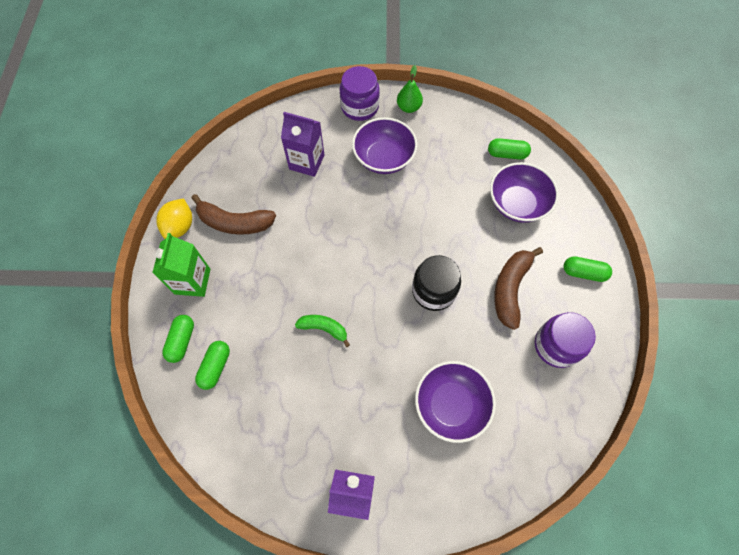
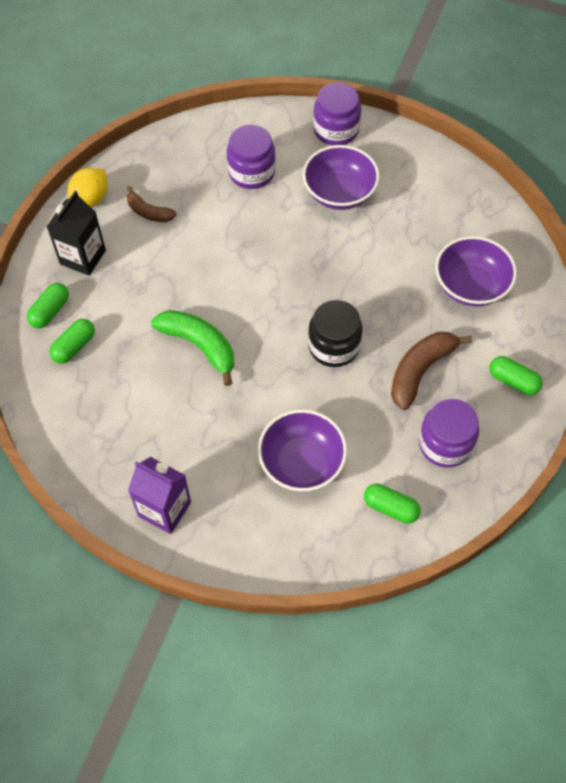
camera: 20 degrees right, 5 degrees down
green carton [152,233,211,297] -> black carton [46,191,106,276]
brown banana [191,194,276,235] -> brown banana [127,186,177,222], size x0.61
purple carton [281,112,324,177] -> purple jar [227,125,276,189]
green banana [295,315,350,347] -> green banana [151,310,234,386], size x1.64
green pear [397,65,423,113] -> none
green capsule [488,138,531,159] -> green capsule moved to [364,484,421,524]

